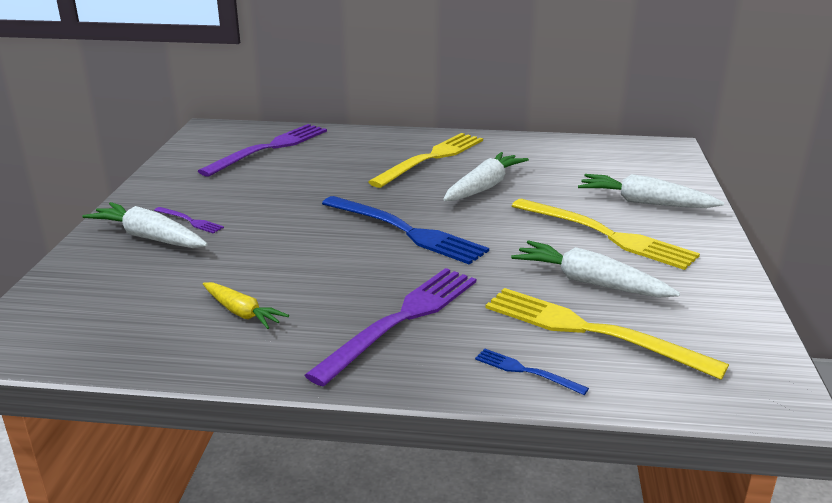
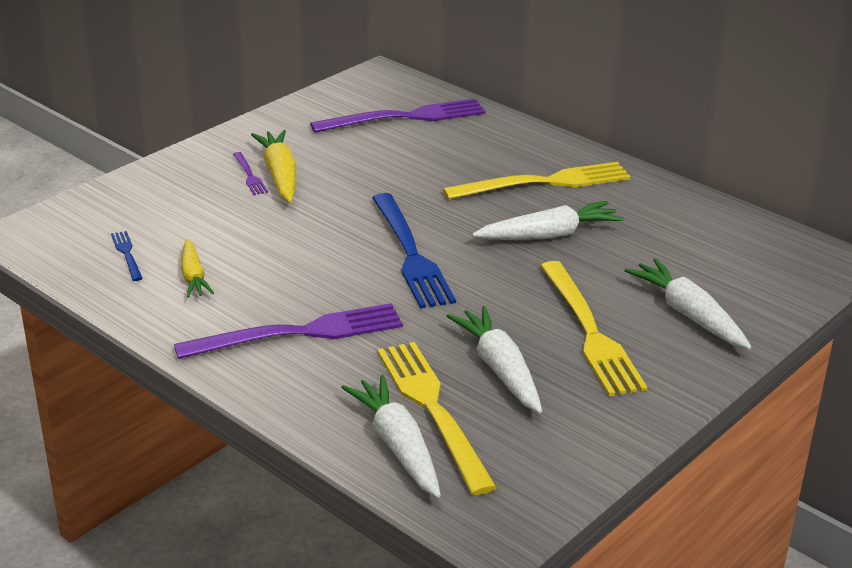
camera: 35 degrees right, 5 degrees up
white carrot [83,202,208,248] -> white carrot moved to [341,375,441,498]
blue fork [475,349,589,395] -> blue fork moved to [111,231,143,281]
none -> yellow carrot [251,130,296,203]

